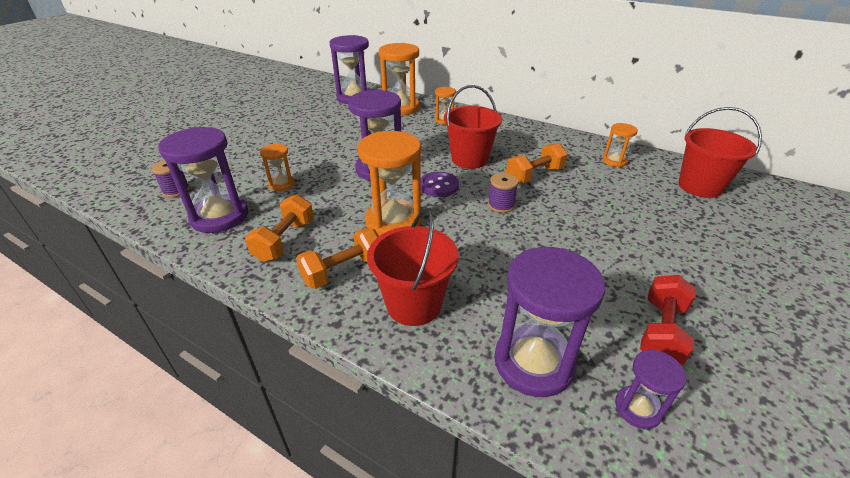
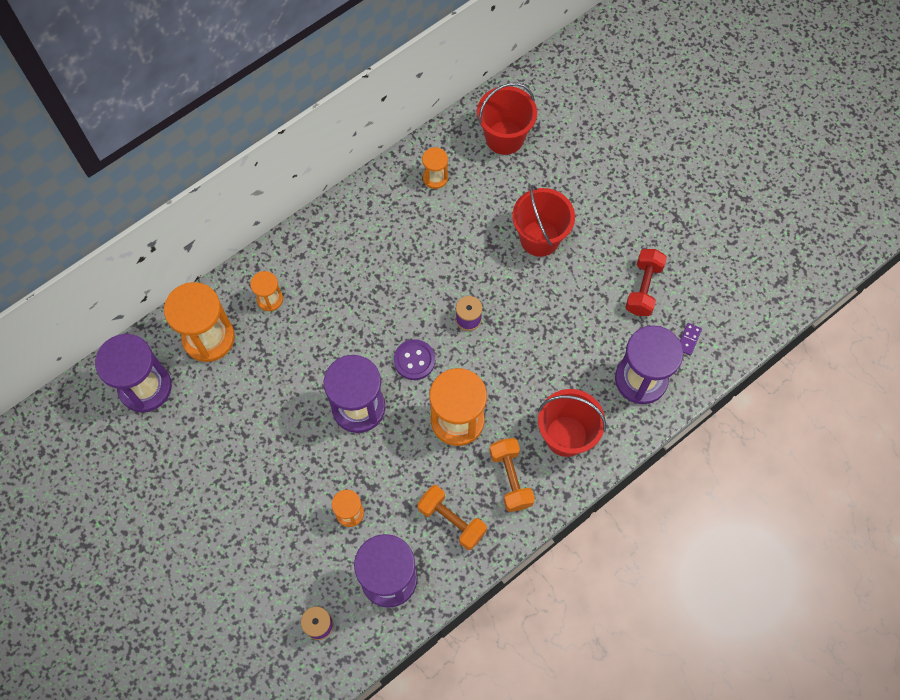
camera: 70 degrees left, 30 degrees up
red bucket [444,85,502,169] -> red bucket moved to [512,185,575,257]
orange dumbbell [506,143,568,183] -> none
purple hourglass [615,350,686,429] -> purple domino [680,323,702,356]
red dumbbell [640,275,696,365] -> red dumbbell turned 60 degrees clockwise [625,249,667,316]

